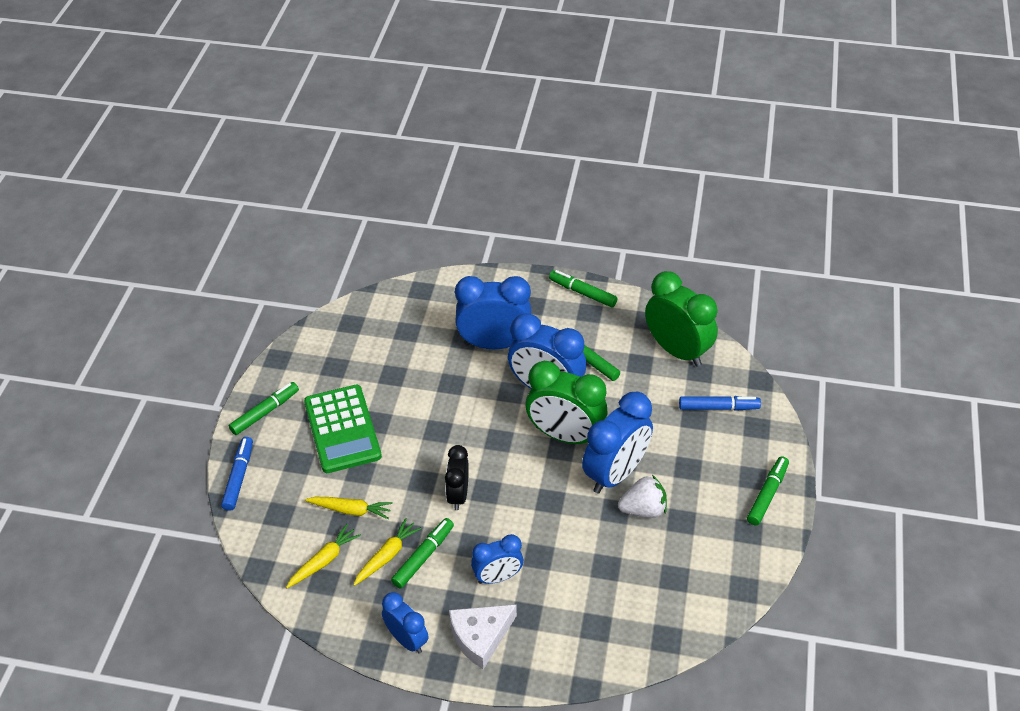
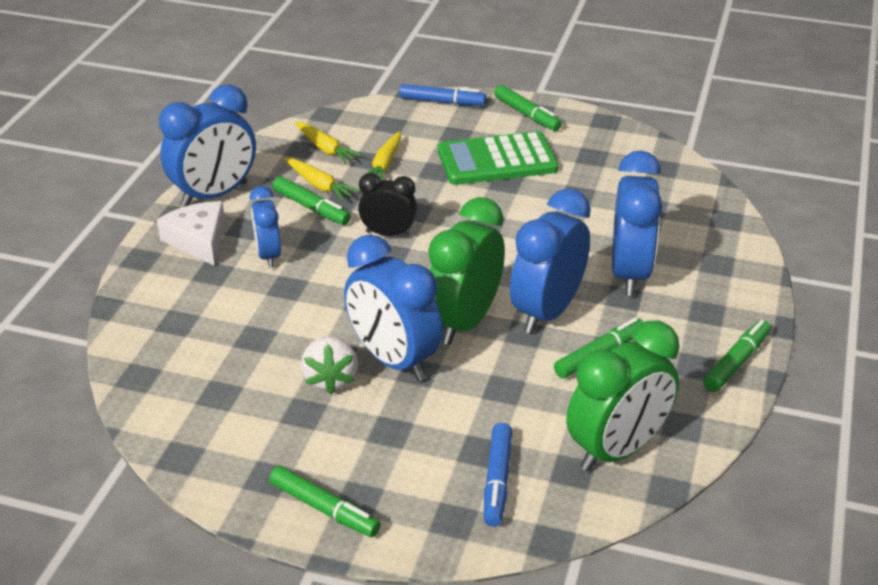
camera: 95 degrees right, 10 degrees down
blue clock [382,592,429,654] -> blue clock [159,84,256,207], size x1.71

